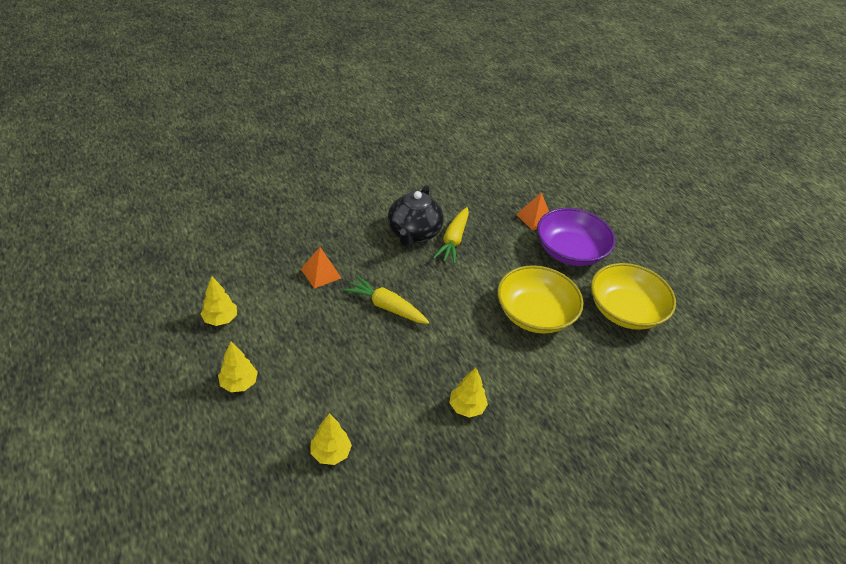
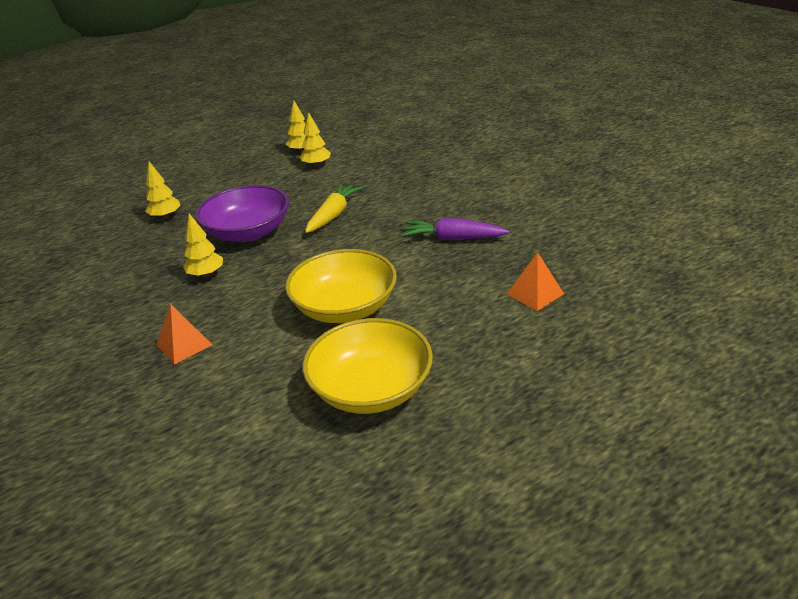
camera: 90 degrees right, 10 degrees down
yellow tree [218,342,258,392] -> yellow tree moved to [300,112,331,167]
orange pyramid [301,247,341,289] -> orange pyramid moved to [156,304,212,365]
black teapot [388,185,444,246] -> none
yellow carrot [433,207,469,264] -> purple carrot [401,218,509,240]
purple bowl [537,208,615,266] -> purple bowl moved to [196,185,289,242]

